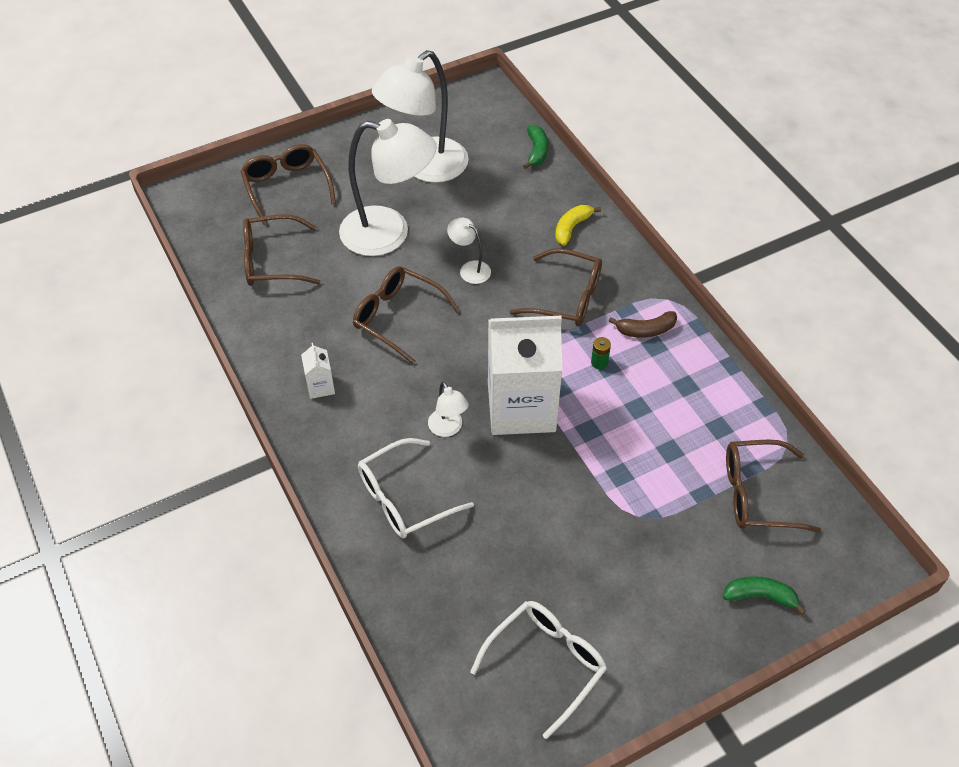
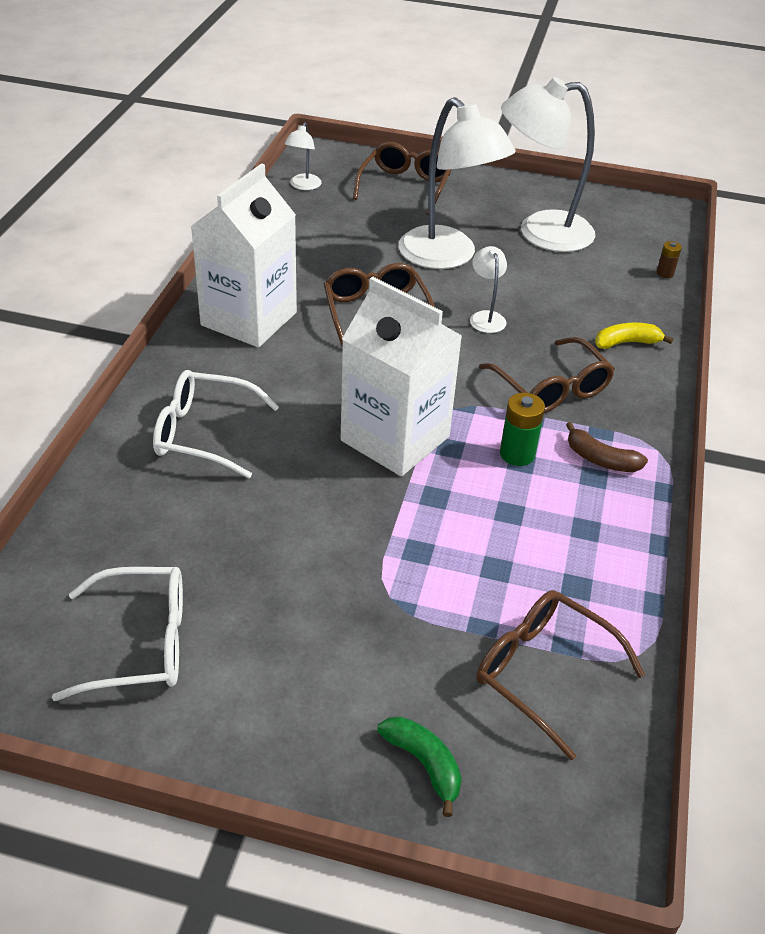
camera: 40 degrees right, 10 degrees down
brown glasses [243,214,320,286] -> none
white carton [301,343,335,399] -> white carton [190,163,297,347], size x2.49
white lamp [428,381,469,437] -> white lamp moved to [285,122,322,190]
green banana [523,125,548,169] -> brown battery [657,241,682,278]
green battery [591,337,611,369] -> green battery [500,393,545,466], size x1.65

